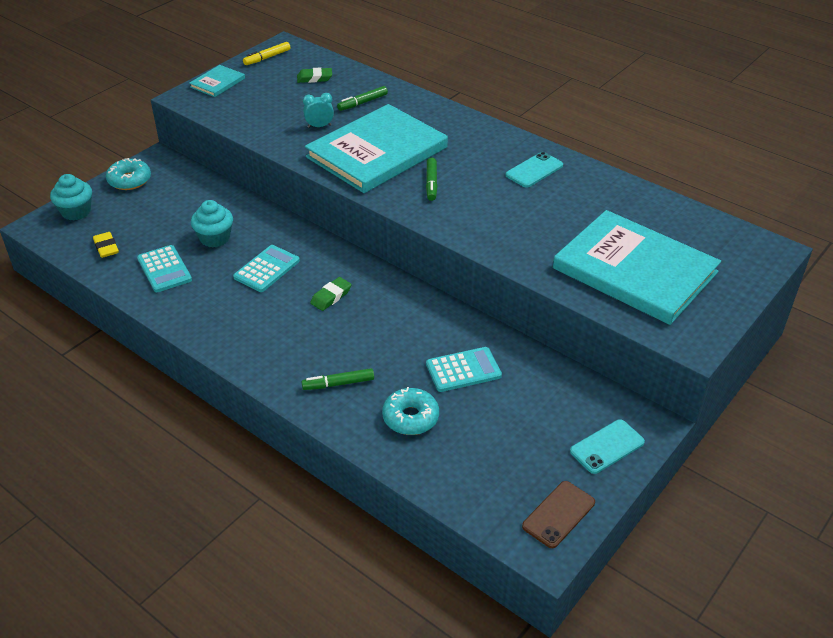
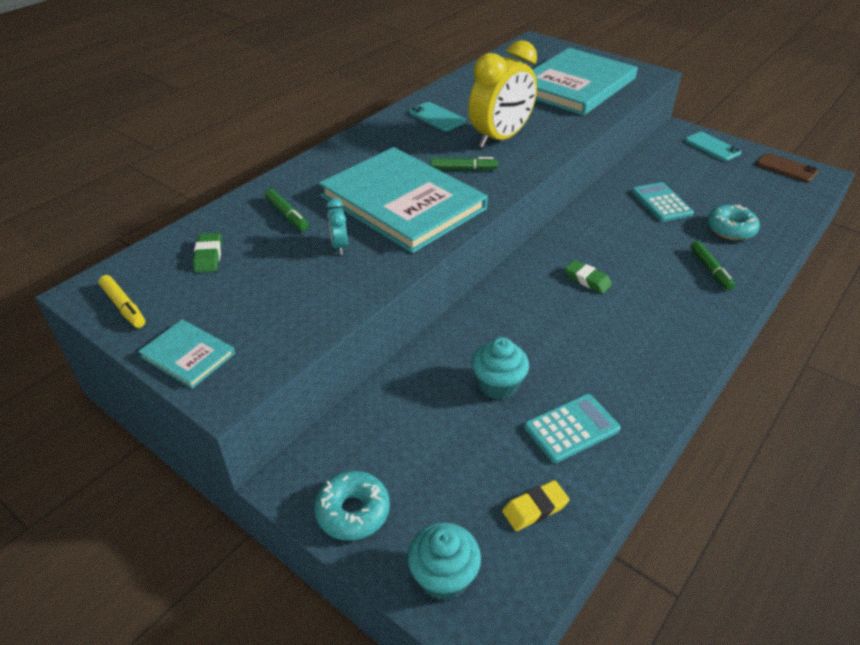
camera: 90 degrees left, 0 degrees up
turquoise calculator [233,245,300,292] -> none
none -> yellow clock [468,40,537,148]

